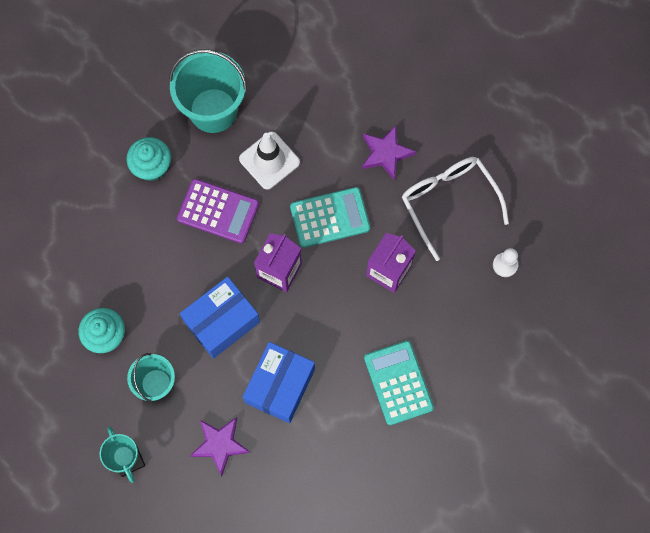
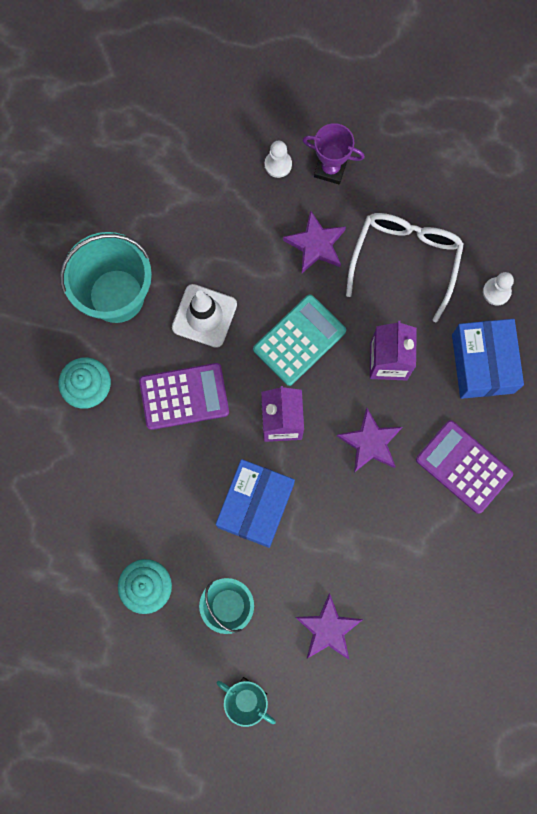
camera: 30 degrees left, 5 degrees up
blue box [243,342,315,423] -> blue box moved to [452,319,524,399]
turquoise calculator [364,341,434,425] -> purple calculator [416,420,513,514]
white glasses [402,157,509,261] -> white glasses turned 75 degrees clockwise [346,213,464,322]
none -> white pawn [265,141,292,178]
none -> purple trophy [303,123,365,185]
none -> purple star [337,408,402,473]

